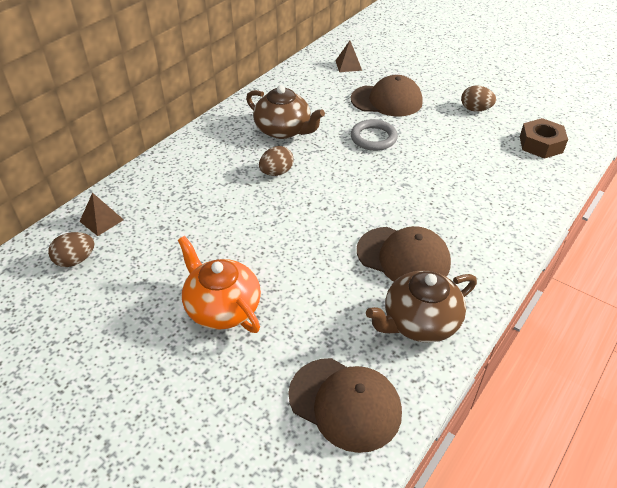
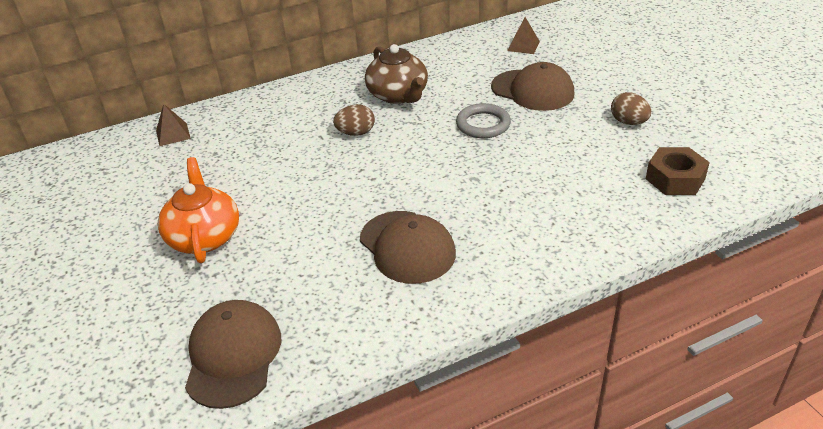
camera: 30 degrees right, 5 degrees down
brown egg [48,232,95,267] -> none
brown cap [288,358,402,453] -> brown cap turned 150 degrees counterclockwise [185,300,281,409]
brown teapot [366,270,477,343] -> none

